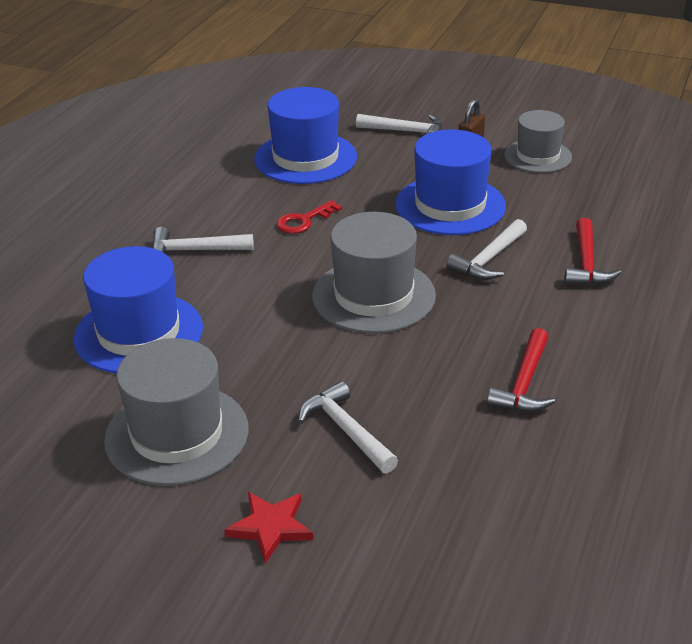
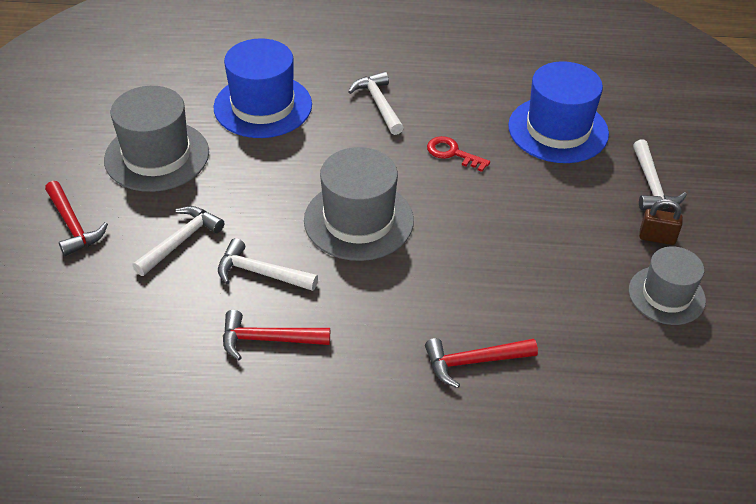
camera: 70 degrees right, 10 degrees up
red star [224,492,313,564] -> red hammer [45,181,108,256]
blue hat [395,130,506,235] -> none
white hammer [447,219,527,280] -> white hammer moved to [218,238,318,291]

